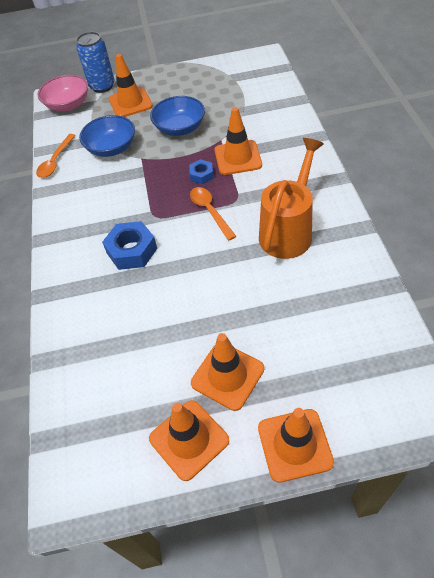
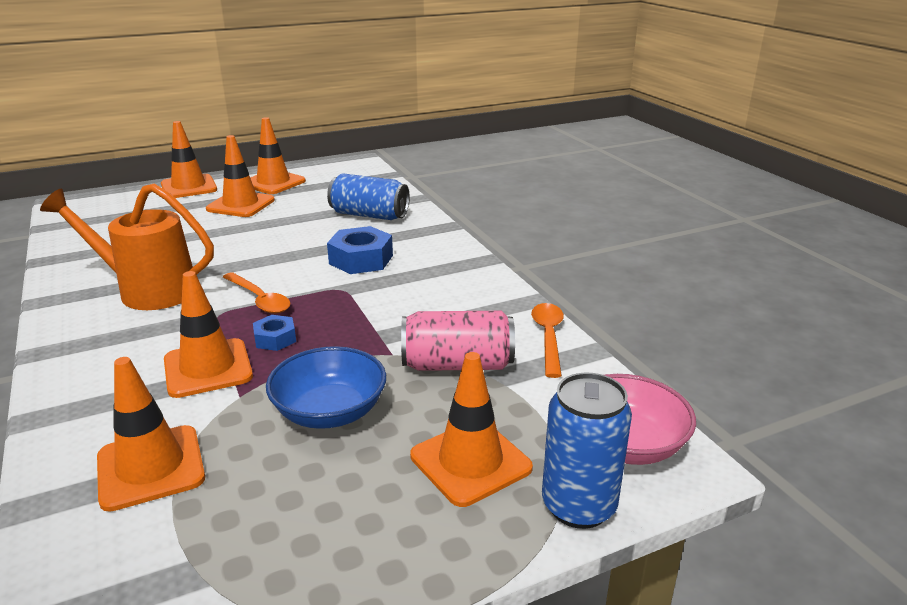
camera: 160 degrees right, 25 degrees down
blue bowl [79,115,135,157] -> pink can [401,311,515,371]
orange watering can [259,138,324,259] -> orange watering can turned 90 degrees clockwise [40,183,214,310]
none -> orange traffic cone [97,357,205,512]
none -> blue can [327,173,410,220]

